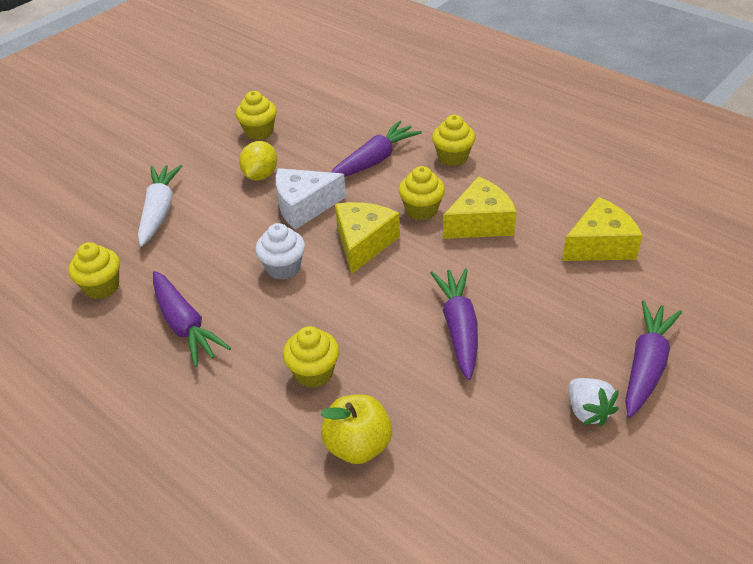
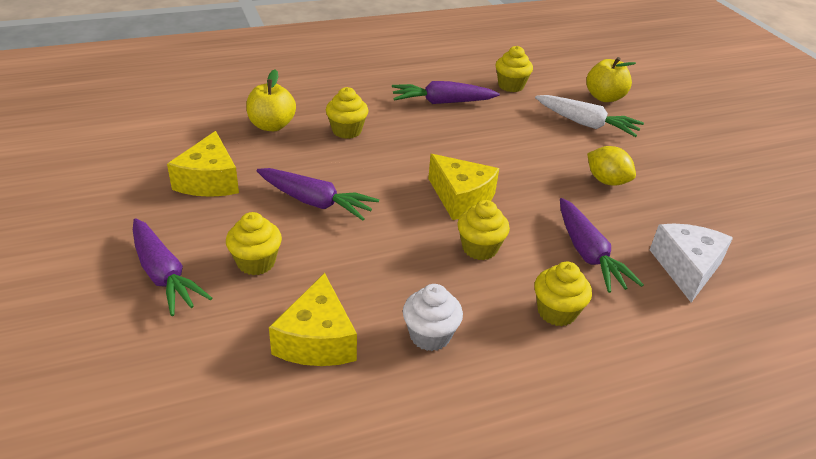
camera: 115 degrees right, 5 degrees down
yellow cupcake [236,91,277,140] -> yellow cupcake moved to [226,212,282,275]
white cupcake [255,223,305,280] -> white cupcake moved to [403,284,463,351]
white cheese [276,168,346,230] -> white cheese moved to [650,223,733,303]
yellow cheese [443,176,517,239] -> yellow cheese moved to [167,131,239,197]
white strawberry [569,378,619,426] -> none
none -> yellow apple [586,57,636,102]

